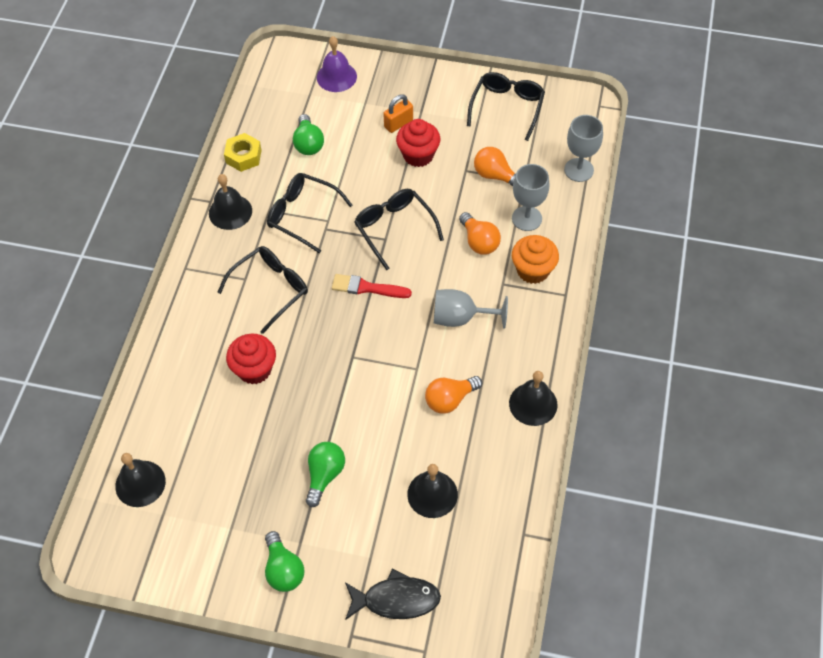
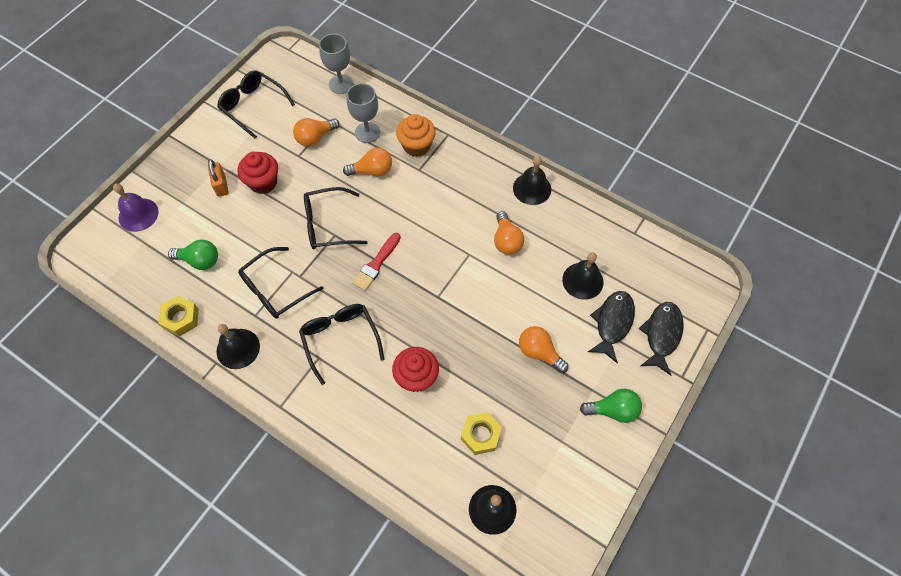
camera: 70 degrees left, 5 degrees up
green light bulb [306,442,345,507] -> orange light bulb [519,326,568,373]
grey goblet [434,289,508,328] -> none
none -> yellow nut [461,412,502,455]
none -> black fish [588,291,635,363]

